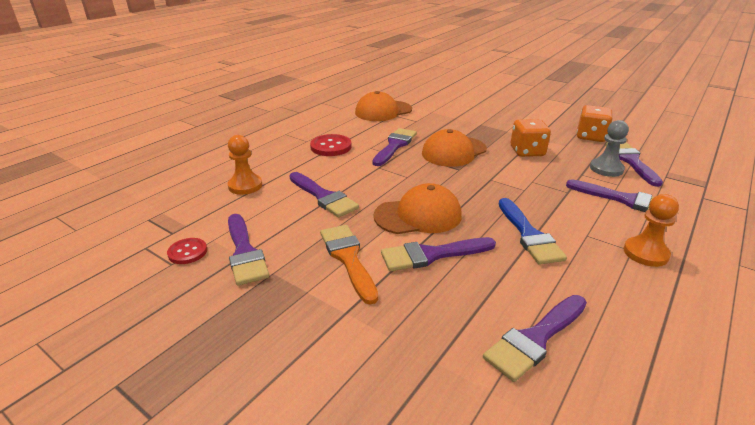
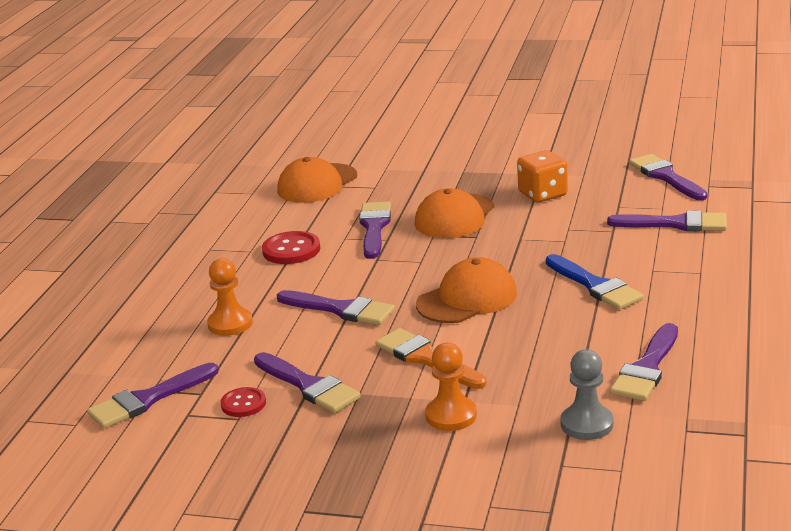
camera: 20 degrees left, 5 degrees down
purple brush [381,237,496,271] -> purple brush moved to [87,363,219,428]
orange dice [577,105,613,142] -> none
grey pawn [590,120,629,177] -> grey pawn moved to [561,350,613,440]
orange pawn [623,194,679,267] -> orange pawn moved to [425,343,477,431]

